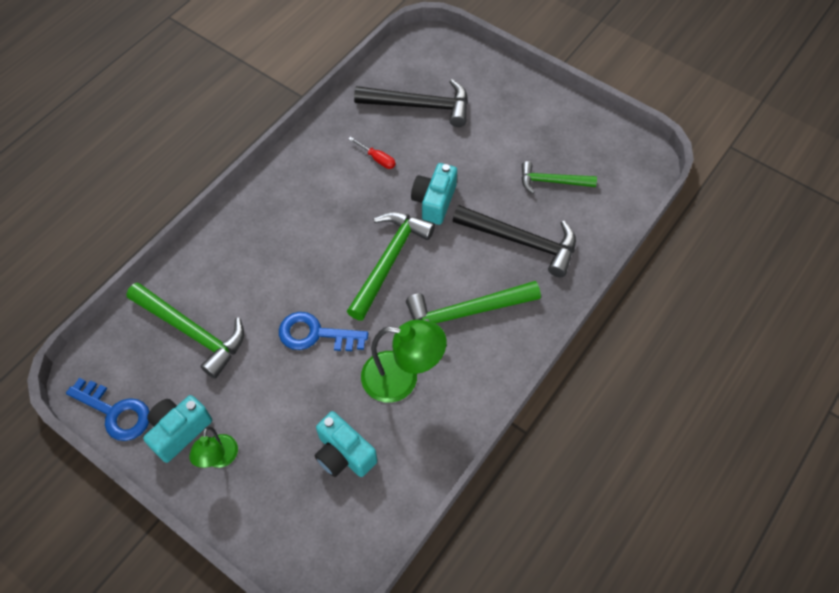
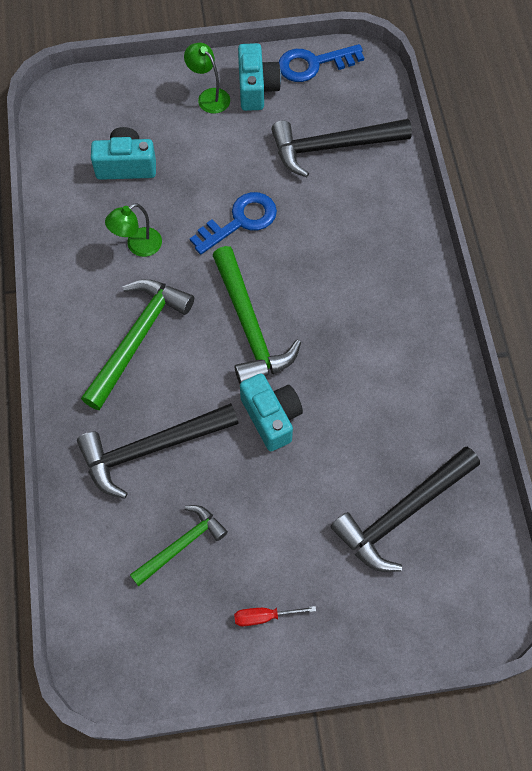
camera: 135 degrees right, 5 degrees up
green hammer [126,282,244,379] -> black hammer [272,119,412,177]
red screwdriver [349,137,396,169] -> red screwdriver moved to [234,606,316,626]
green lamp [361,320,447,403] -> green lamp [105,203,162,257], size x0.59

